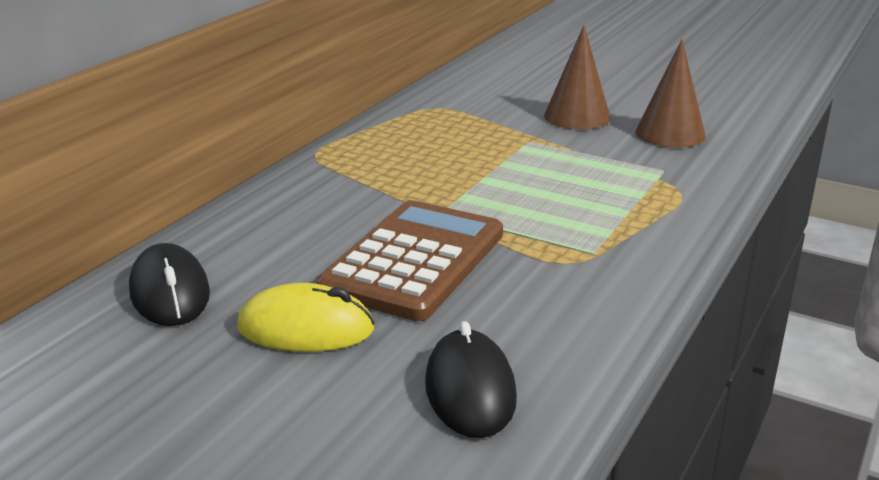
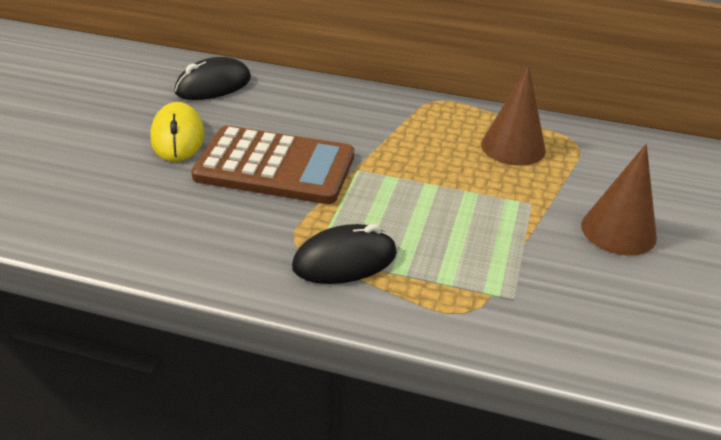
camera: 75 degrees right, 10 degrees up
black mouse [425,321,517,438] -> black mouse moved to [292,224,397,284]
brown cone [635,39,706,148] -> brown cone moved to [481,65,546,166]

